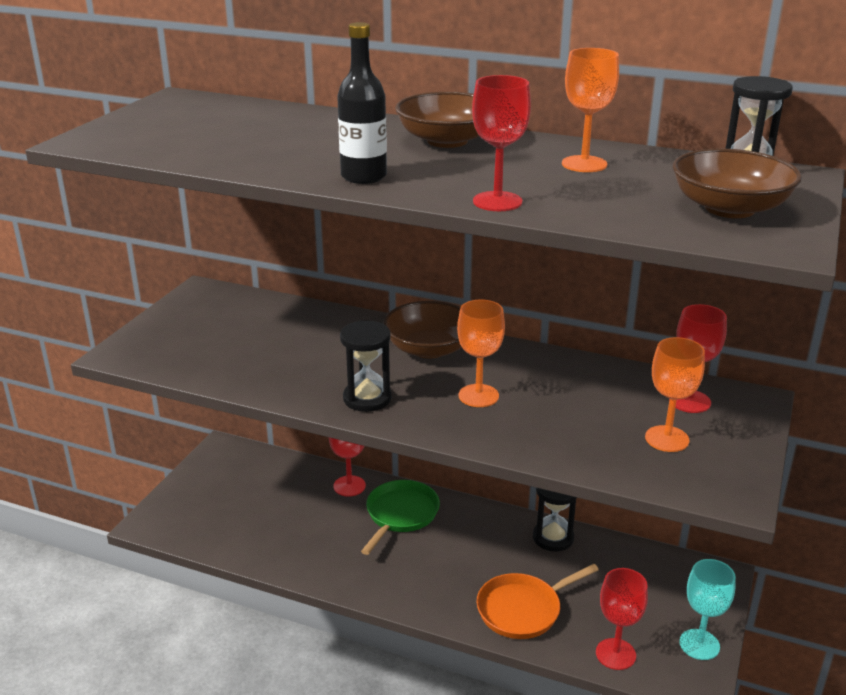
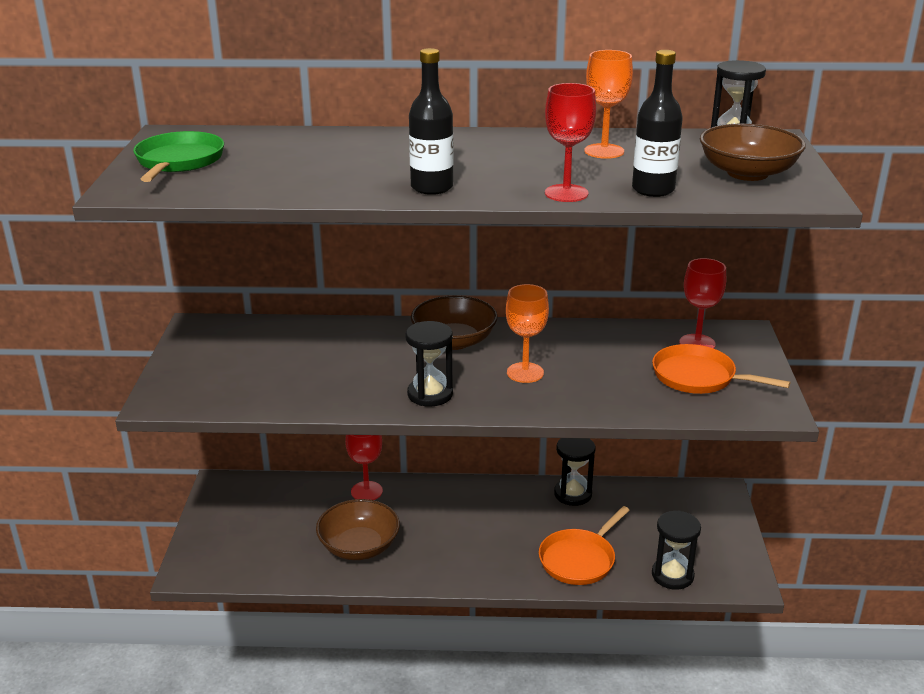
camera: 20 degrees left, 0 degrees up
green pan [361,480,440,555] -> green pan moved to [133,131,224,182]
brown bowl [395,92,480,148] -> brown bowl moved to [316,499,400,560]
red goblet [596,568,648,670] -> black hourglass [652,511,701,590]
orange goblet [645,337,705,452] -> orange pan [652,344,791,394]
turquoise goblet [679,559,736,660] -> none
none -> black bottle [632,50,683,197]

